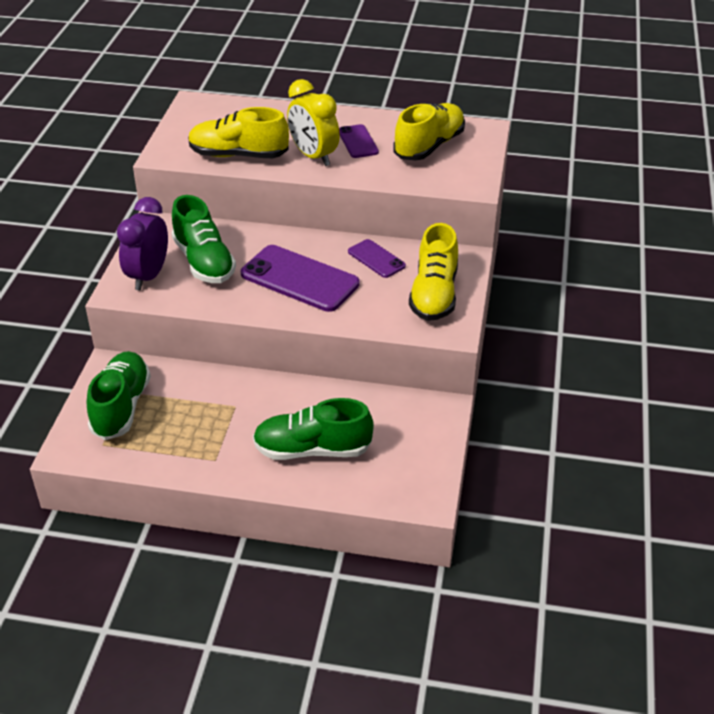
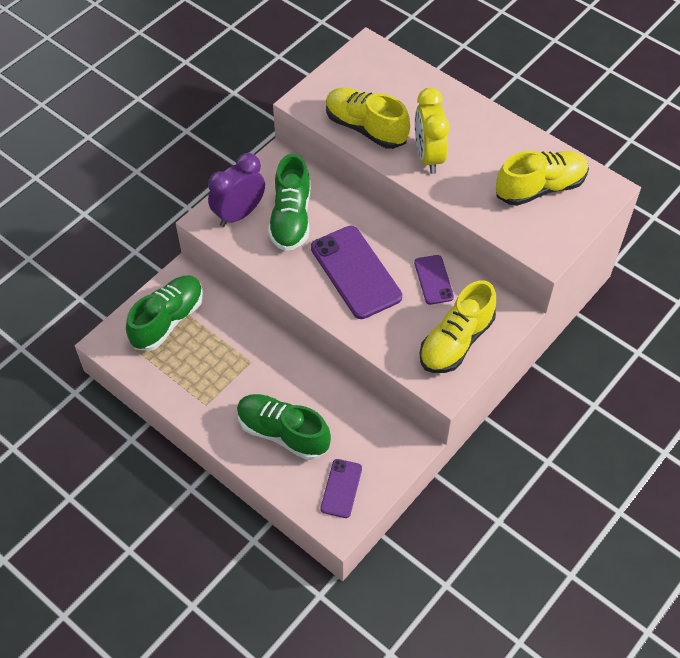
camera: 30 degrees right, 15 degrees up
purple phone [339,124,379,158] -> purple phone moved to [321,459,362,518]

